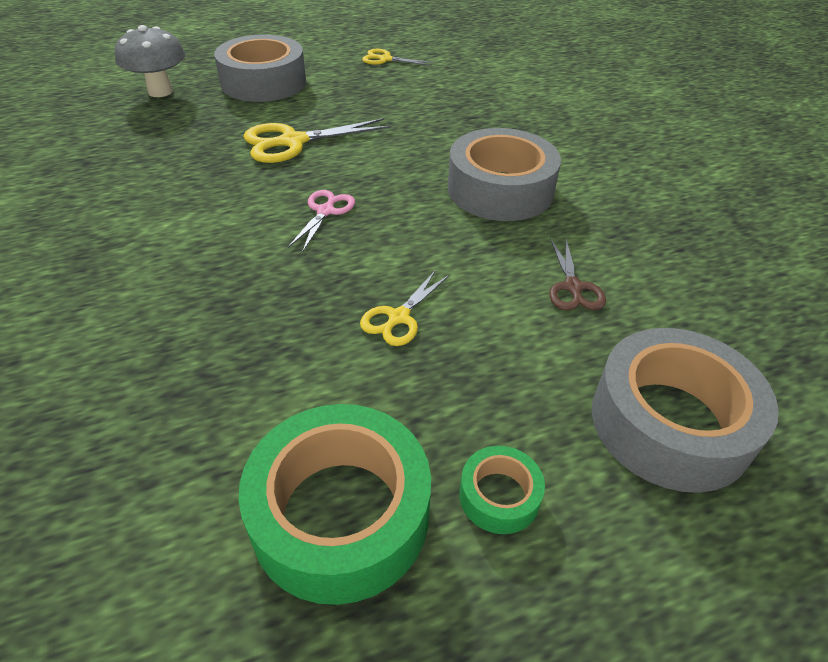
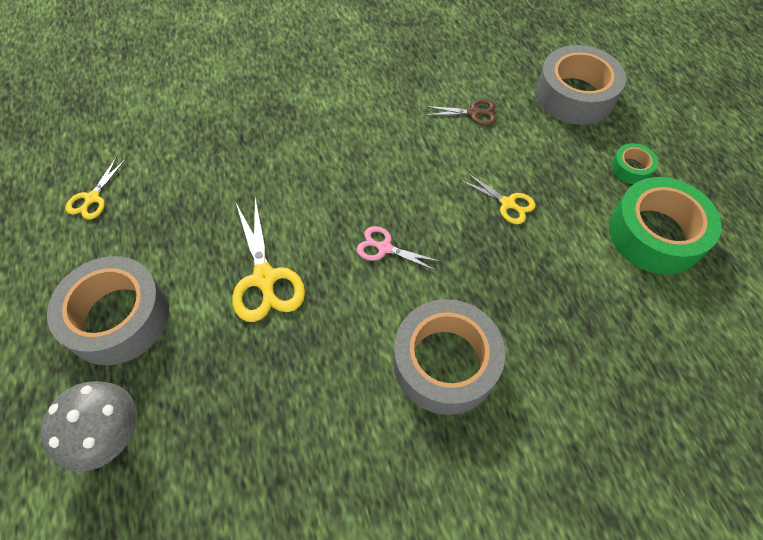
camera: 85 degrees left, 15 degrees up
grey tape [448,128,561,221] -> grey tape moved to [393,299,505,415]

